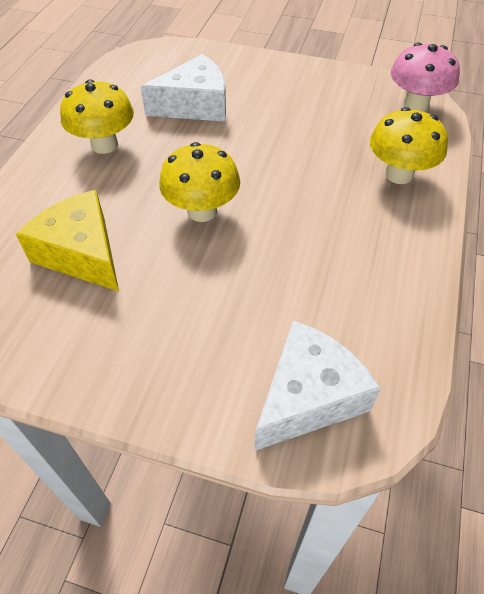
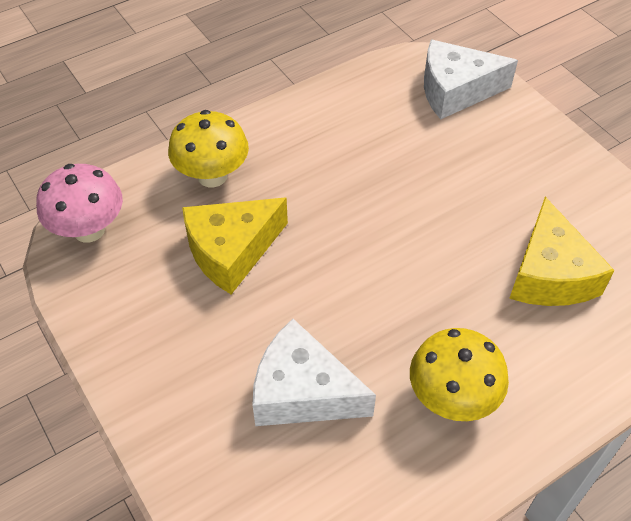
camera: 140 degrees left, 0 degrees up
yellow mushroom [159,142,240,222] -> none
none -> yellow cheese [182,197,288,294]

